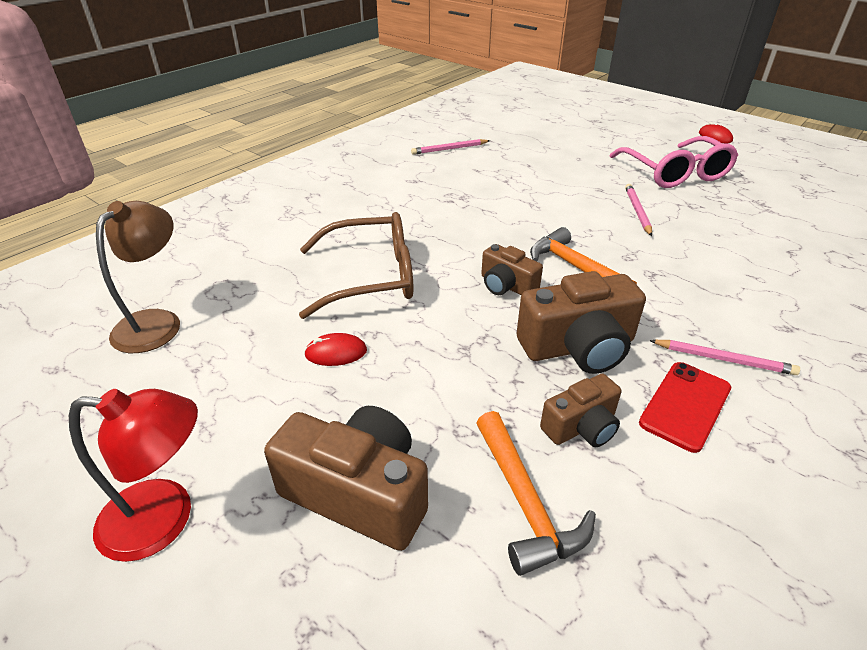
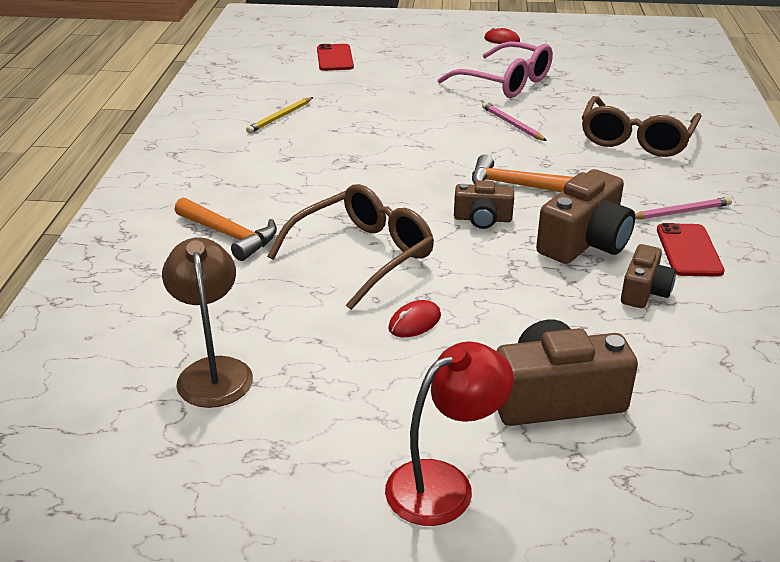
camera: 35 degrees left, 5 degrees down
pink pencil [411,139,490,155] -> yellow pencil [246,97,313,133]
orange hammer [477,411,596,576] -> orange hammer moved to [175,197,277,261]
none -> red phone [317,44,354,71]
none -> brown glasses [582,96,702,157]

